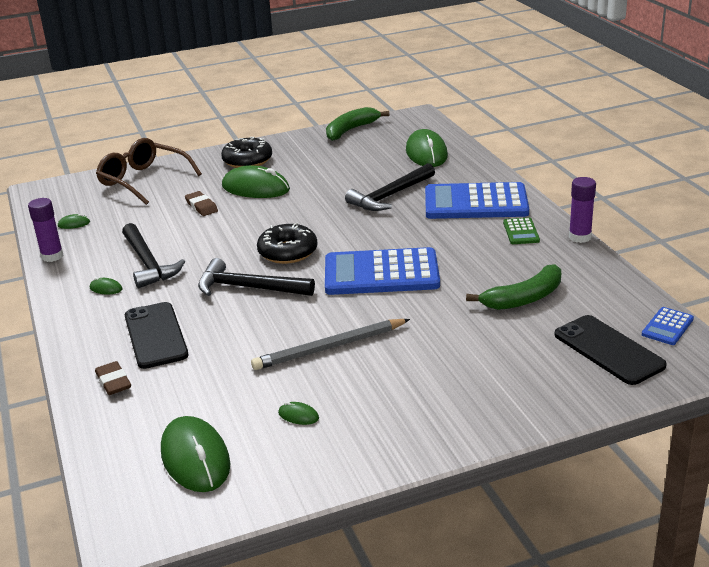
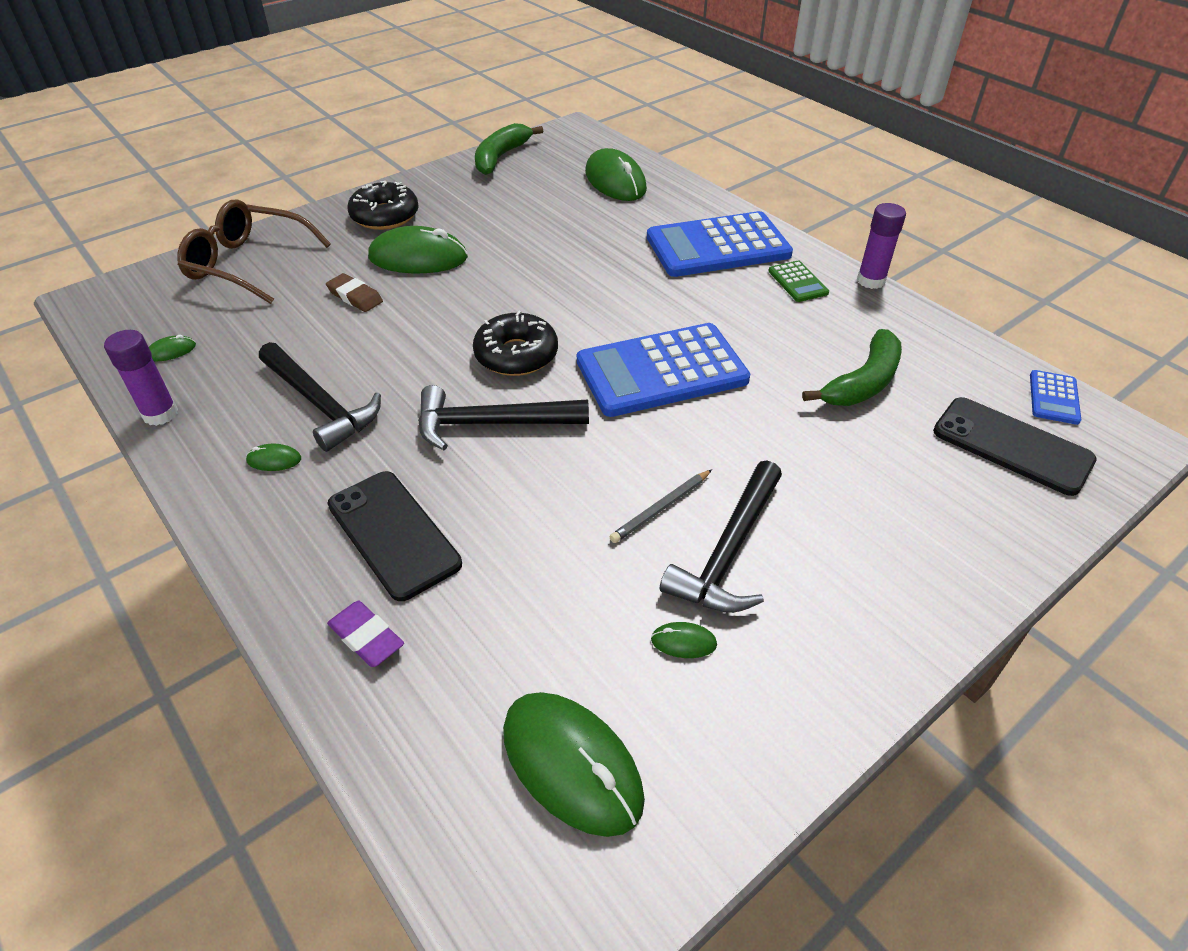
camera: 20 degrees left, 15 degrees up
brown eraser [95,361,131,395] -> purple eraser [327,601,404,667]
grey pencil [251,319,410,370] -> grey pencil [610,470,712,543], size x0.57
black hammer [345,163,435,211] -> black hammer moved to [660,460,782,613]

